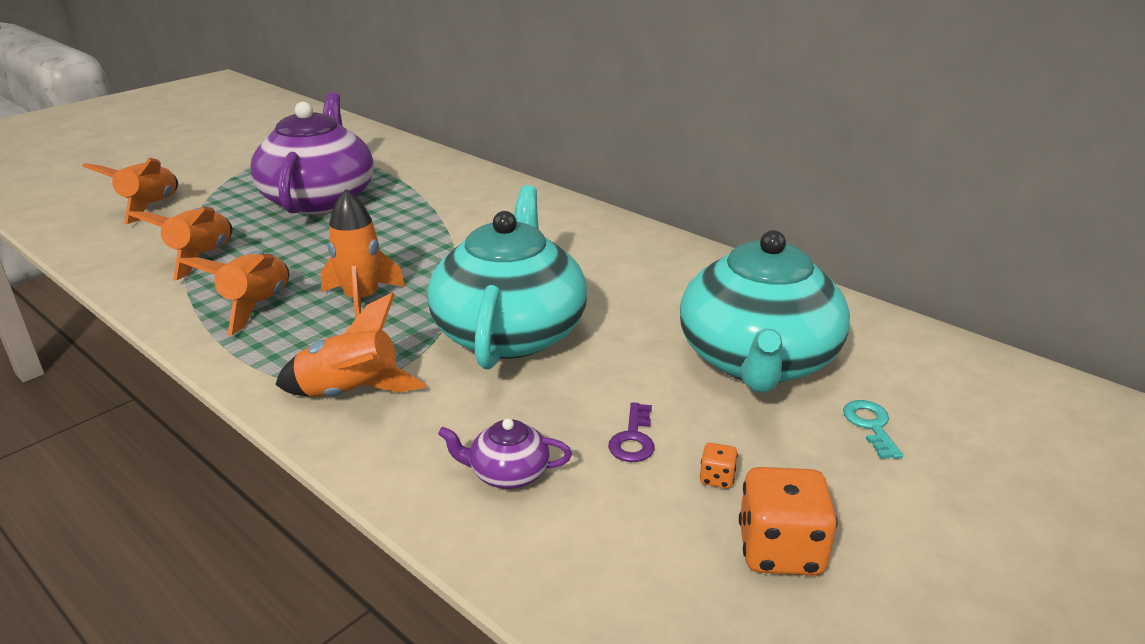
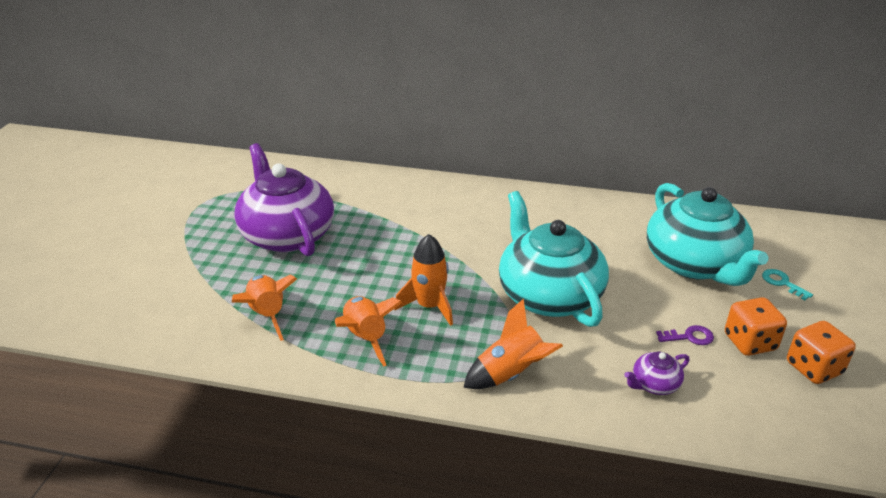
camera: 30 degrees left, 5 degrees up
orange rocket [82,158,178,224] -> none
purple key [608,402,655,462] -> purple key turned 75 degrees counterclockwise [656,325,714,345]
orange dice [700,443,738,488] -> orange dice [725,297,787,356], size x2.19

